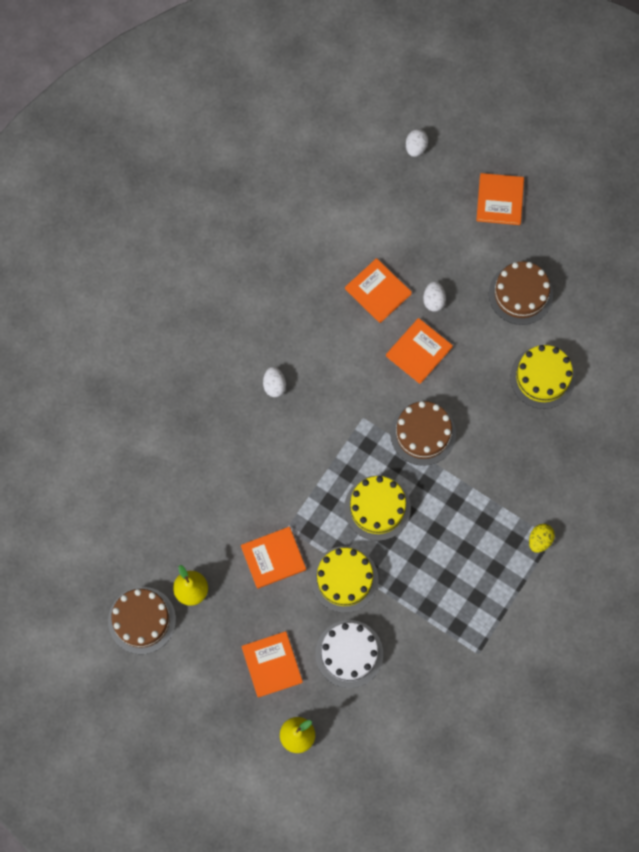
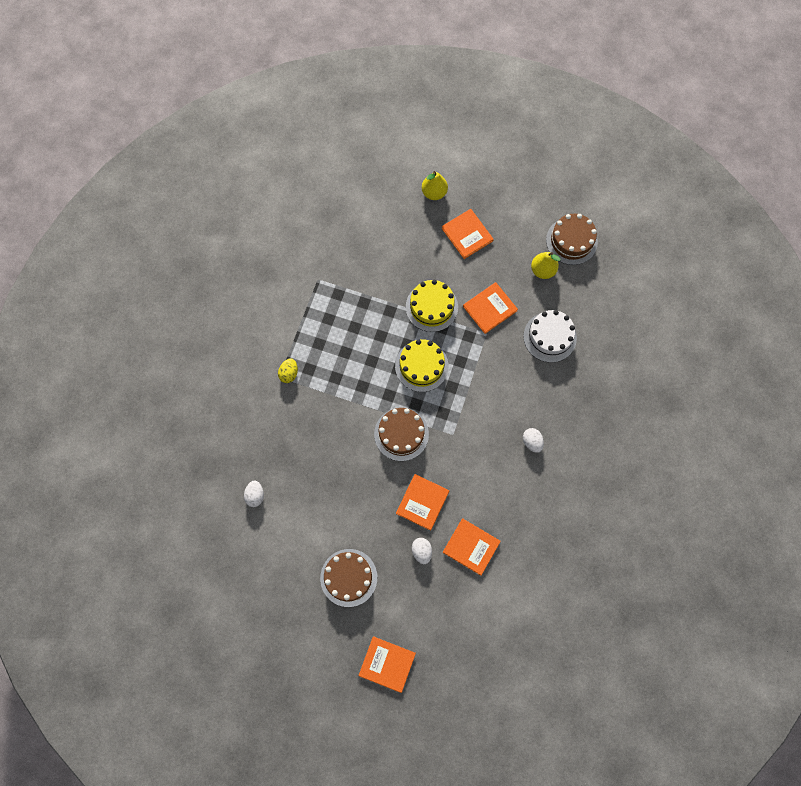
camera: 165 degrees right, 0 degrees up
white cake [315,620,383,688] -> white cake moved to [523,310,577,363]
white egg [406,129,428,157] -> white egg moved to [244,481,264,507]
orange book [476,173,524,225] -> orange book turned 60 degrees counterclockwise [358,636,416,693]
yellow cake [510,345,575,409] -> none

